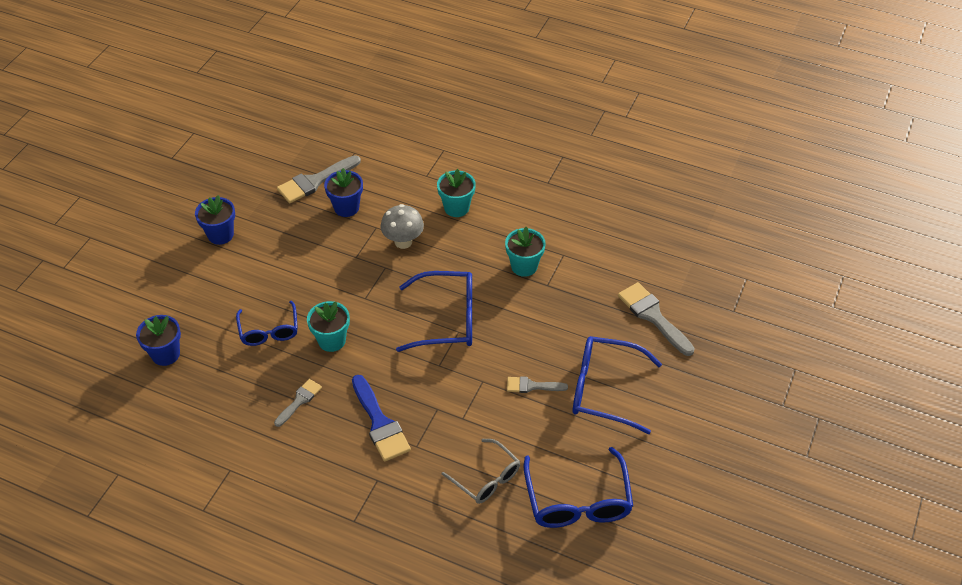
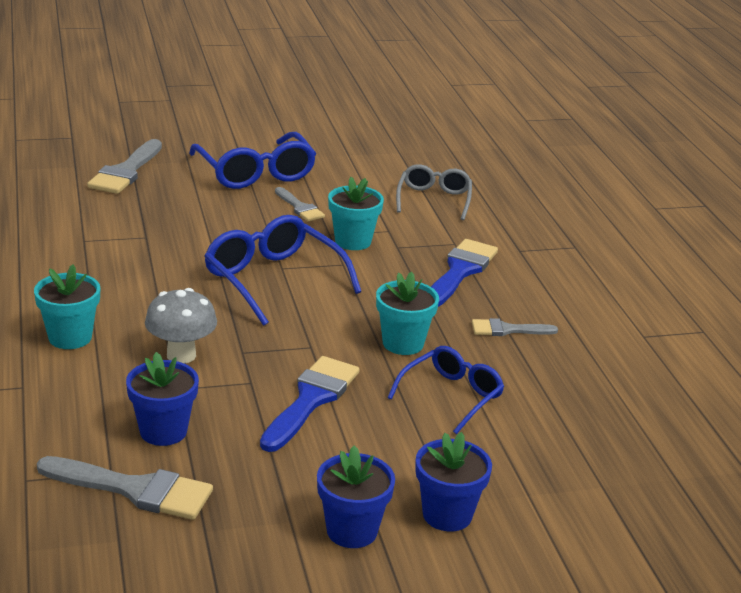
camera: 130 degrees left, 20 degrees down
blue flower pot [136,315,181,366] -> blue flower pot moved to [415,432,492,531]
turquoise flower pot [505,227,546,277] -> turquoise flower pot moved to [328,177,384,250]
blue glasses [524,447,633,528] -> none
none -> blue brush [260,356,360,452]

